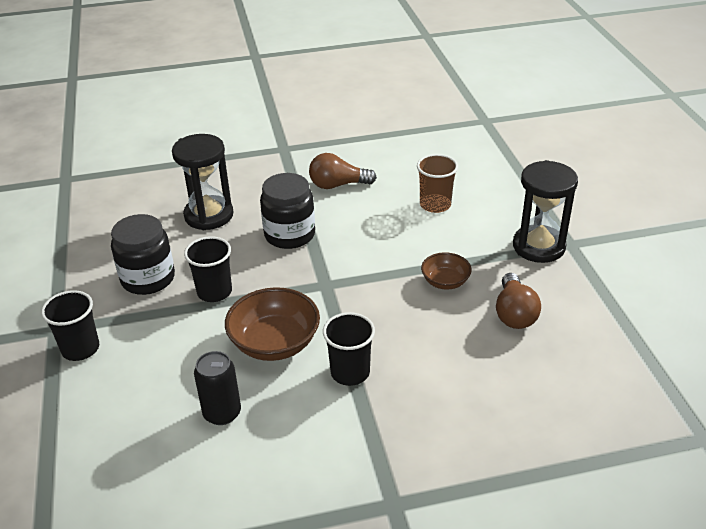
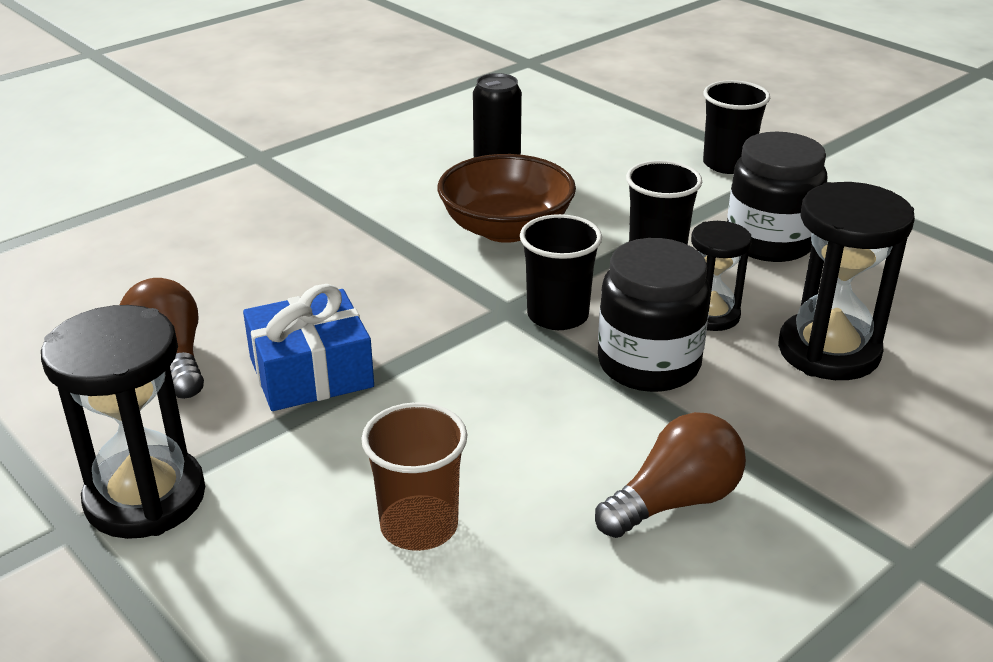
camera: 150 degrees right, 5 degrees down
black cup [323,312,375,386] -> black cup moved to [520,214,602,330]
brown bowl [421,252,472,290] -> blue gift [243,284,374,411]
none -> black hourglass [691,221,752,331]

